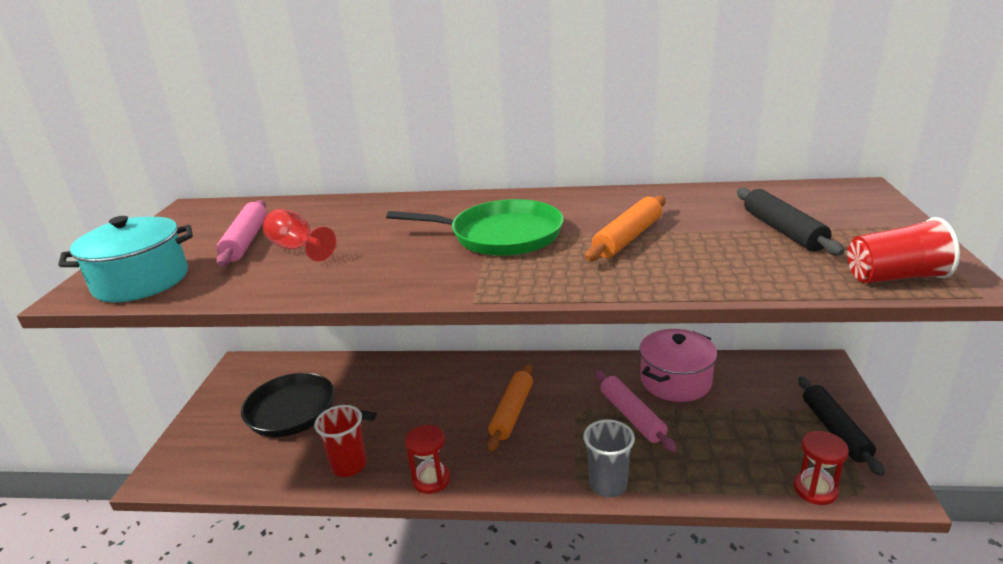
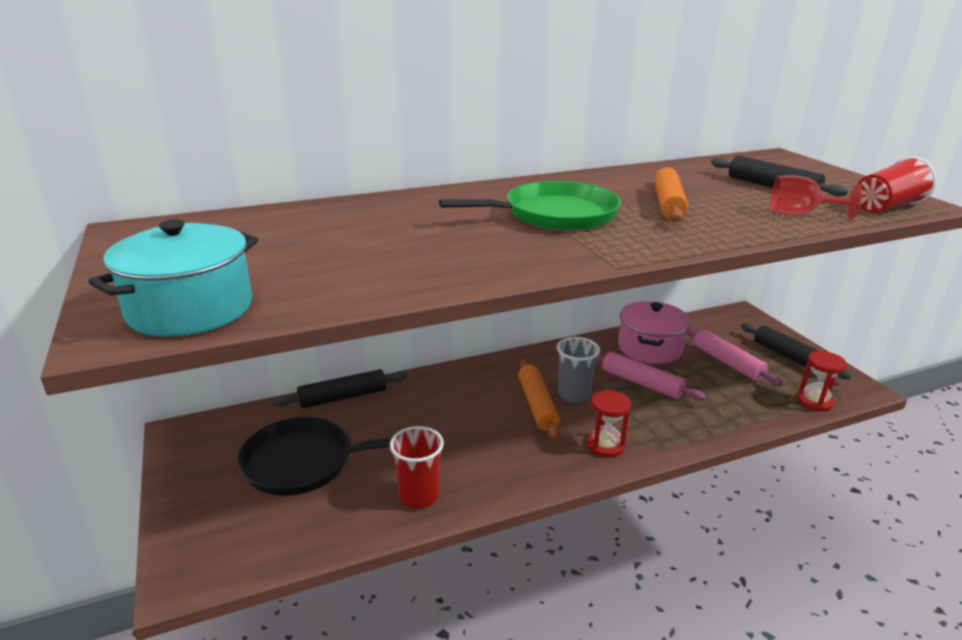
camera: 30 degrees left, 0 degrees up
pink rolling pin [216,200,267,267] -> pink rolling pin moved to [687,327,783,386]
red goblet [263,209,336,262] -> red goblet moved to [770,175,862,220]
red hourglass [405,425,450,494] -> red hourglass moved to [587,390,631,458]
grey cup [583,419,635,497] -> grey cup moved to [557,337,600,403]
none -> black rolling pin [273,369,407,408]

